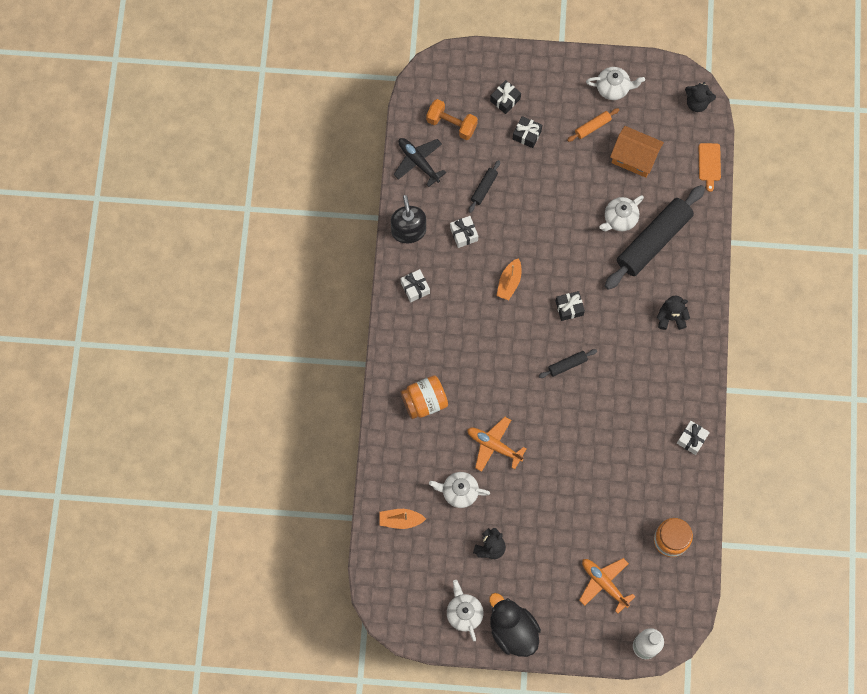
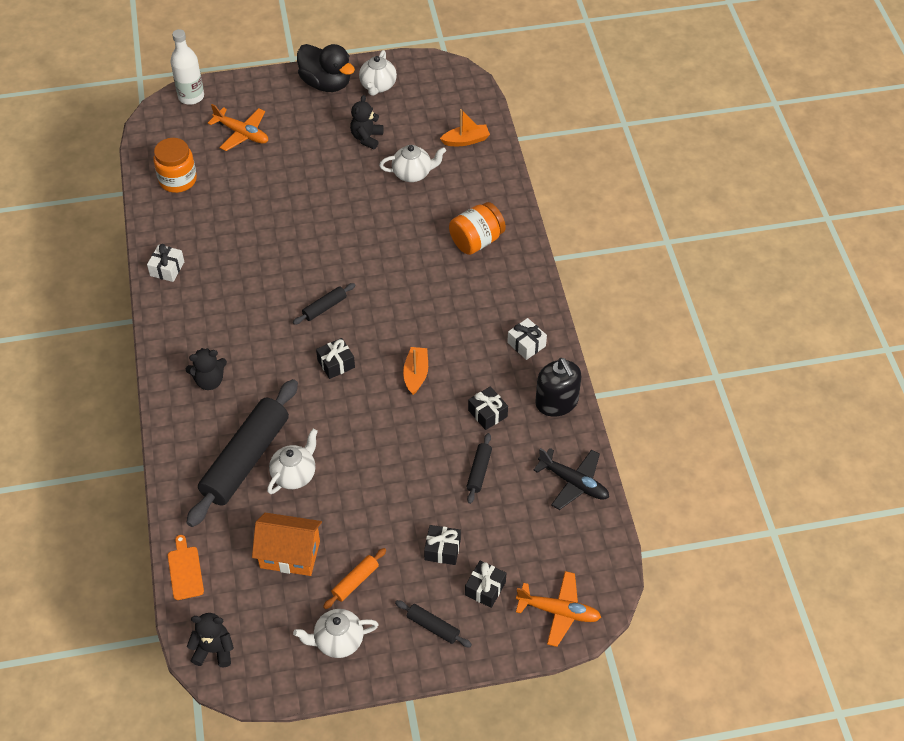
camera: 165 degrees right, 20 degrees down
orange dumbbell [426,99,478,140] -> none
white teapot [447,580,483,641] -> white teapot turned 45 degrees clockwise [359,50,397,96]
white gift [450,216,478,248] -> black gift [468,386,508,430]
orange plane [467,417,527,472] -> orange plane moved to [516,571,601,647]
none -> black rolling pin [395,600,472,647]

